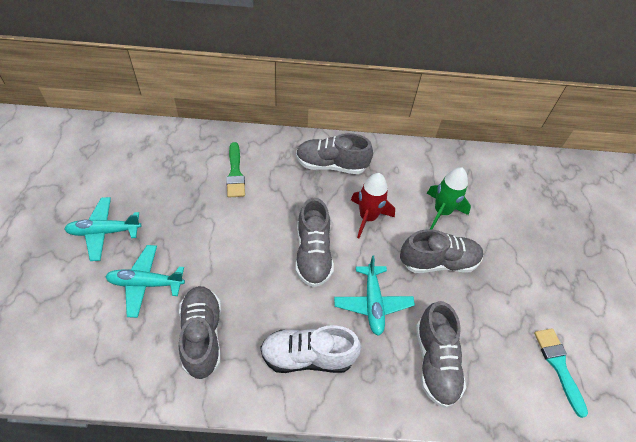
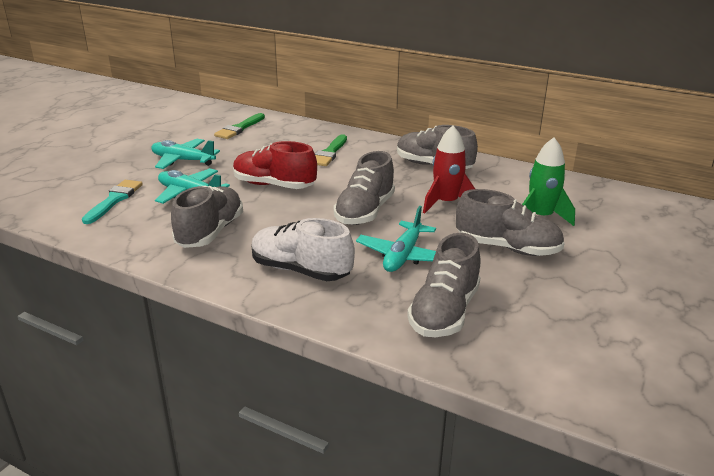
camera: 30 degrees right, 25 degrees down
turquoise brush [534,328,588,418] -> turquoise brush moved to [82,180,143,224]
none -> green brush [214,113,265,139]
none -> red shoe [233,141,317,189]

